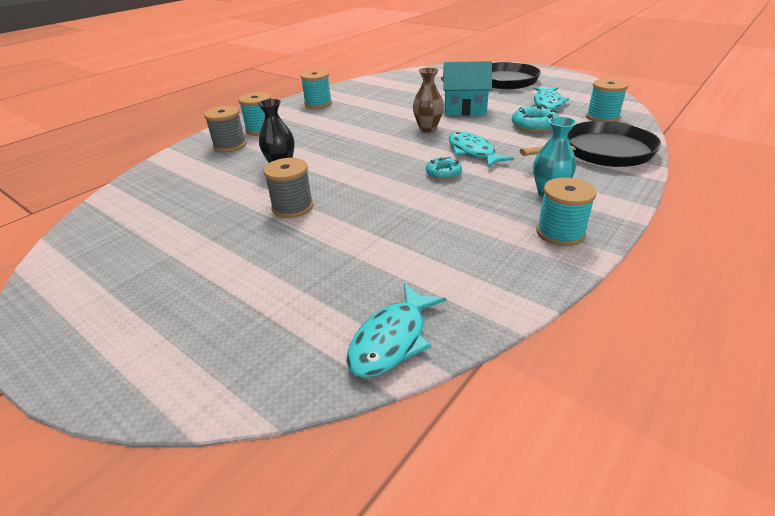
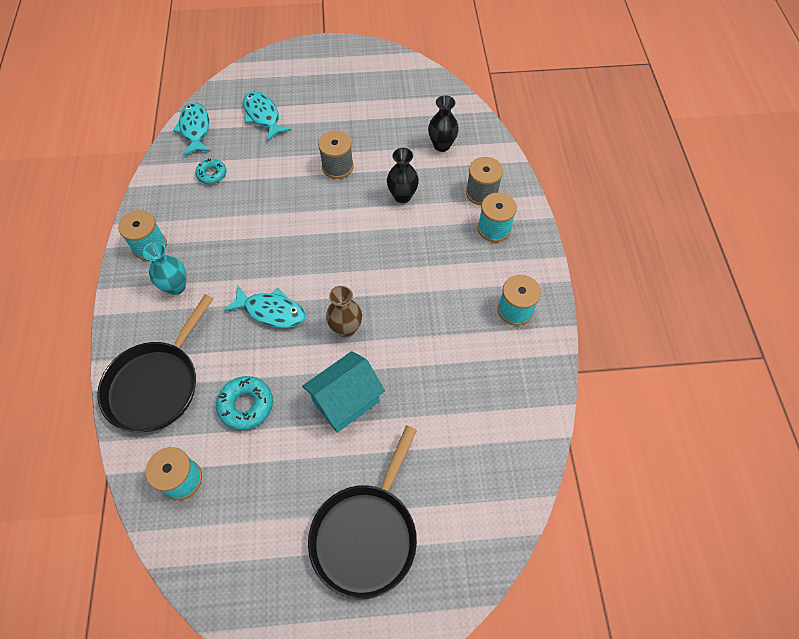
camera: 135 degrees right, 25 degrees up
turquoise donut [426,157,462,180] -> turquoise donut moved to [195,158,227,184]
turquoise fish [533,87,569,110] -> turquoise fish moved to [243,91,291,141]
none -> black vase [428,95,459,152]

